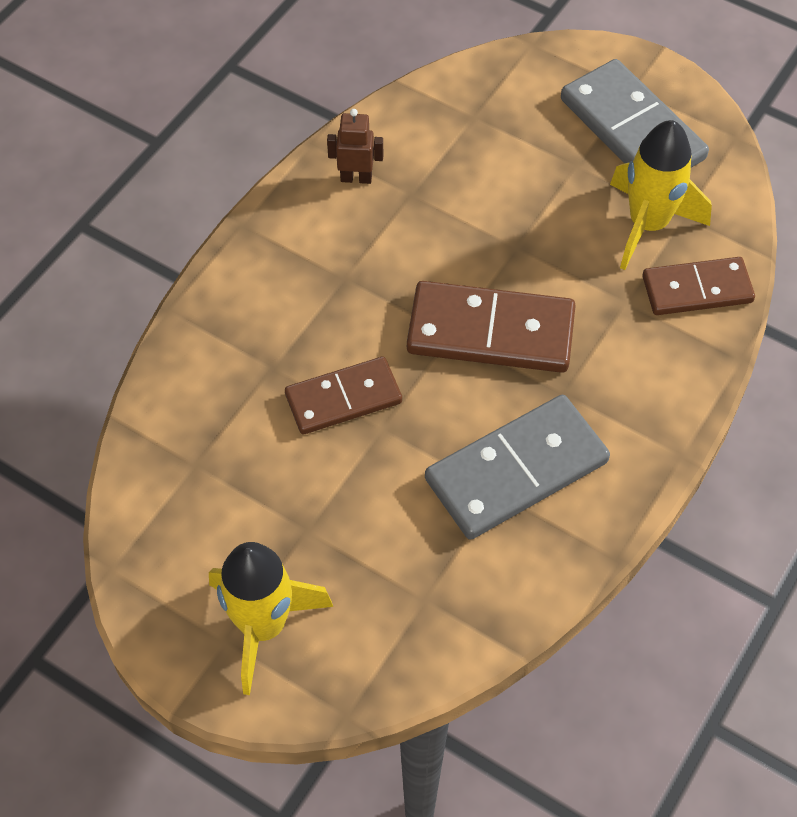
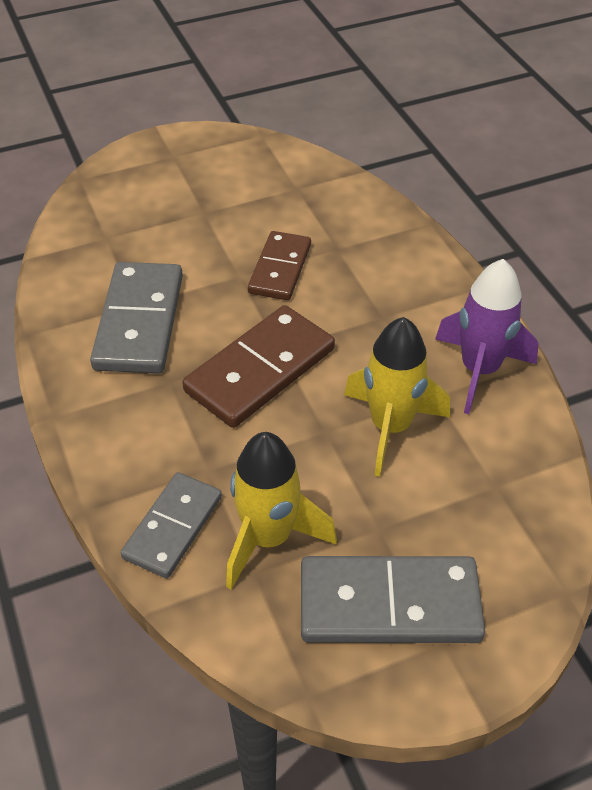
camera: 125 degrees right, 10 degrees down
yellow rocket [209,542,333,695] -> yellow rocket moved to [344,317,450,477]
brown robot [327,109,383,184] -> purple rocket [435,259,539,414]
brown domino [642,257,755,315] -> grey domino [121,472,222,578]

